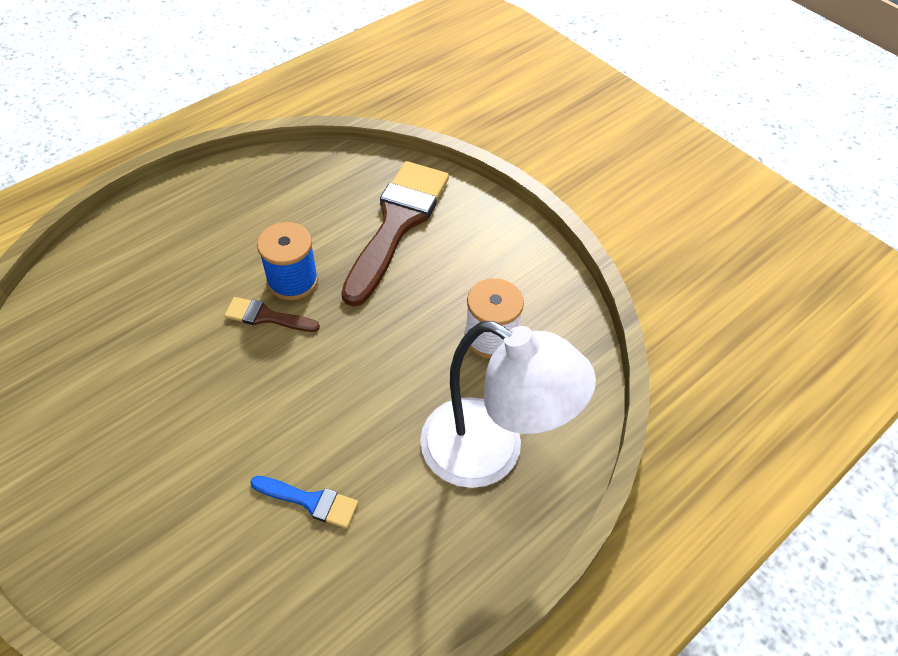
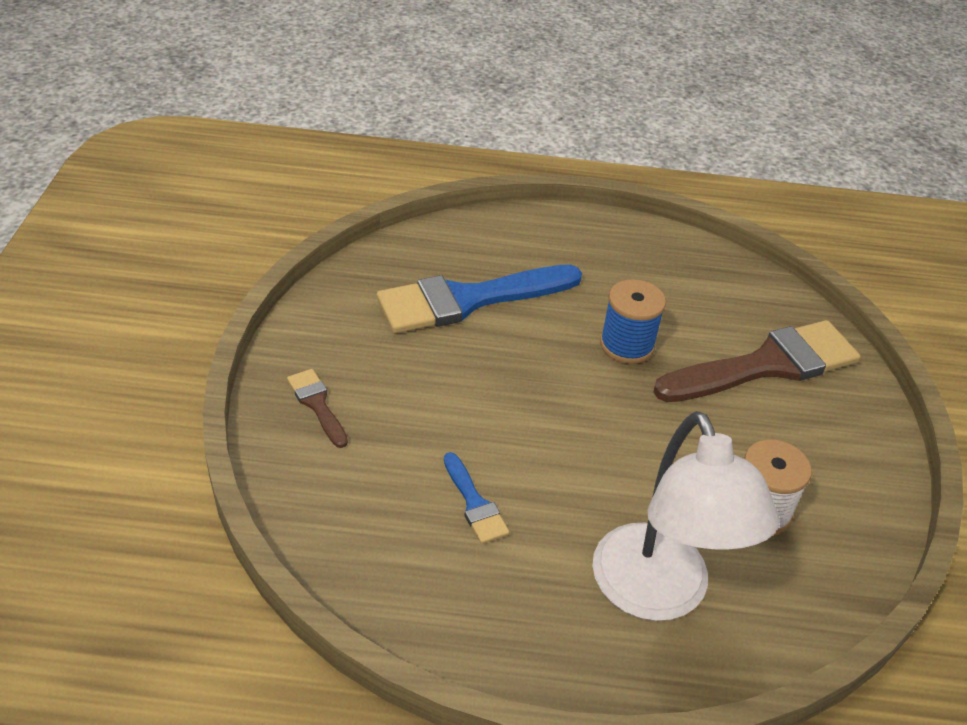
camera: 45 degrees right, 10 degrees down
brown brush [224,297,320,332] -> brown brush moved to [287,369,348,448]
none -> blue brush [376,265,582,333]

